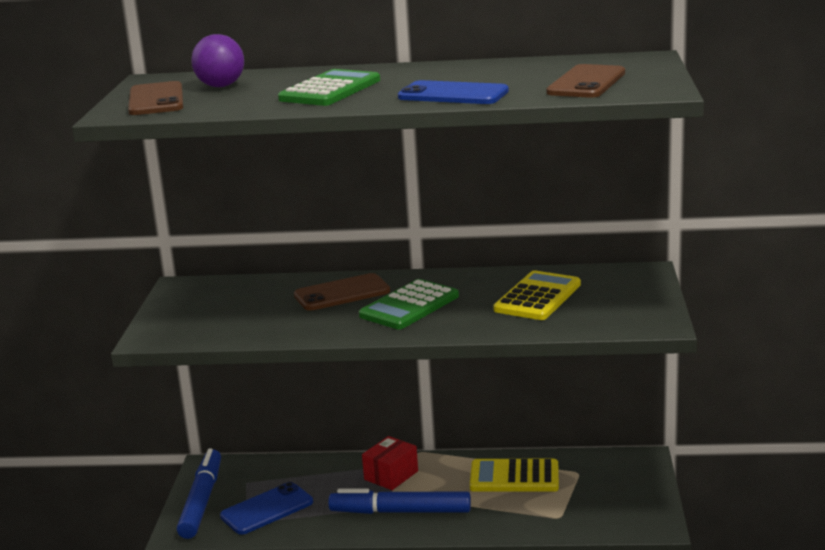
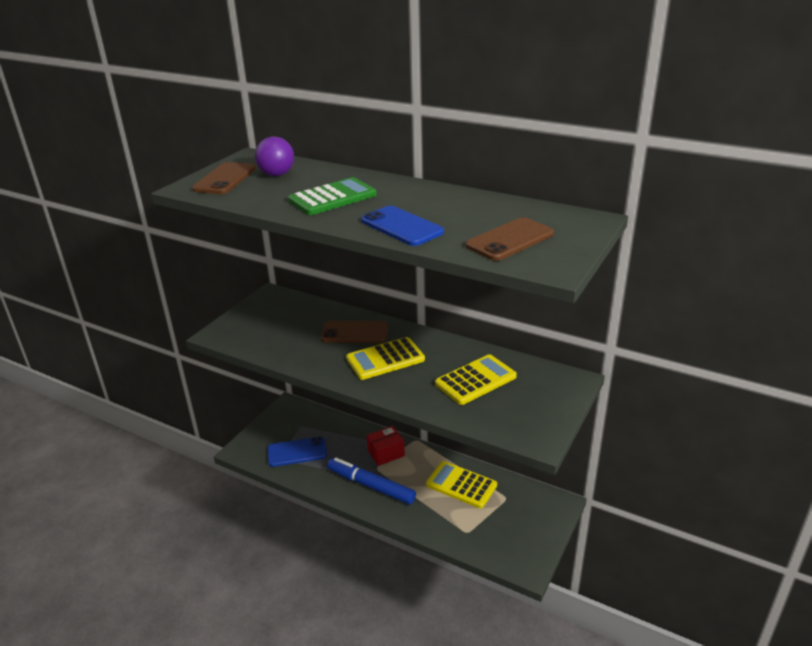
camera: 25 degrees right, 10 degrees up
blue marker [177,448,221,539] -> none
green calculator [359,279,459,329] -> yellow calculator [346,337,425,380]

